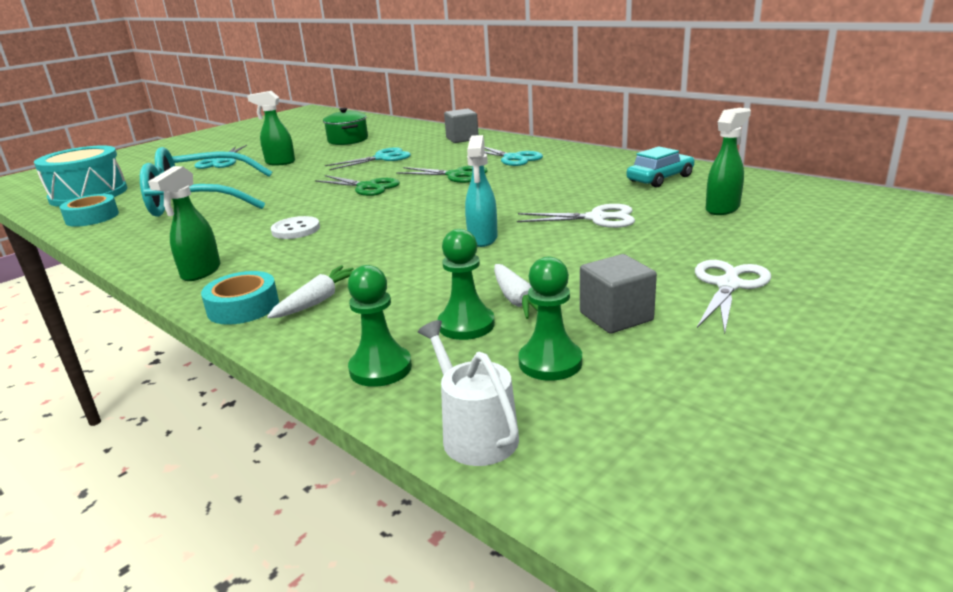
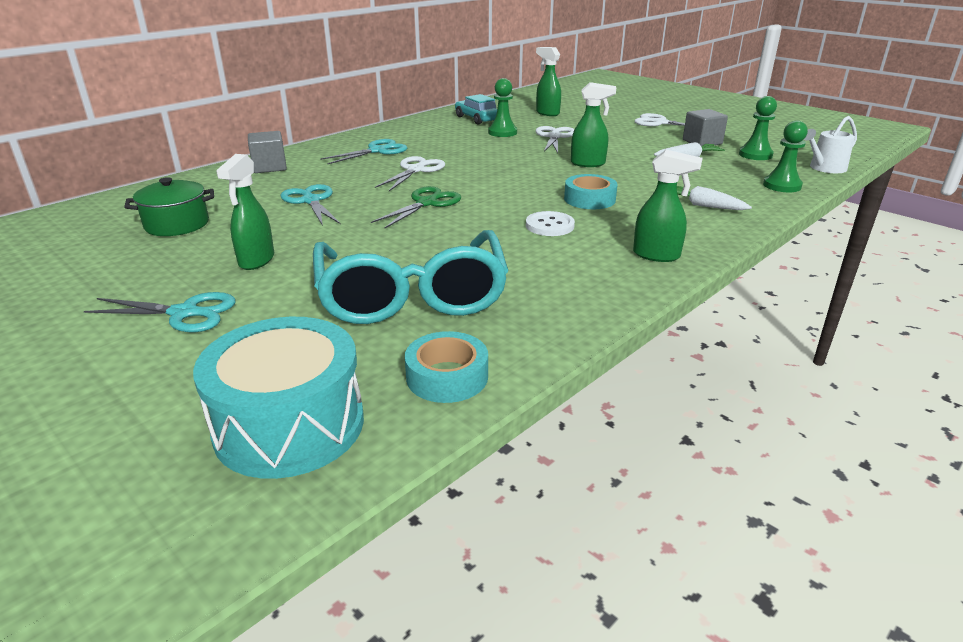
camera: 90 degrees left, 5 degrees up
turquoise tape [201,271,279,325] -> turquoise tape moved to [564,174,618,209]
green scissors [396,166,488,183] -> white scissors [375,156,445,191]
green pawn [437,229,495,340] -> green pawn moved to [488,78,517,137]
turquoise spray bottle [465,135,498,247] -> green spray bottle [571,82,616,167]

